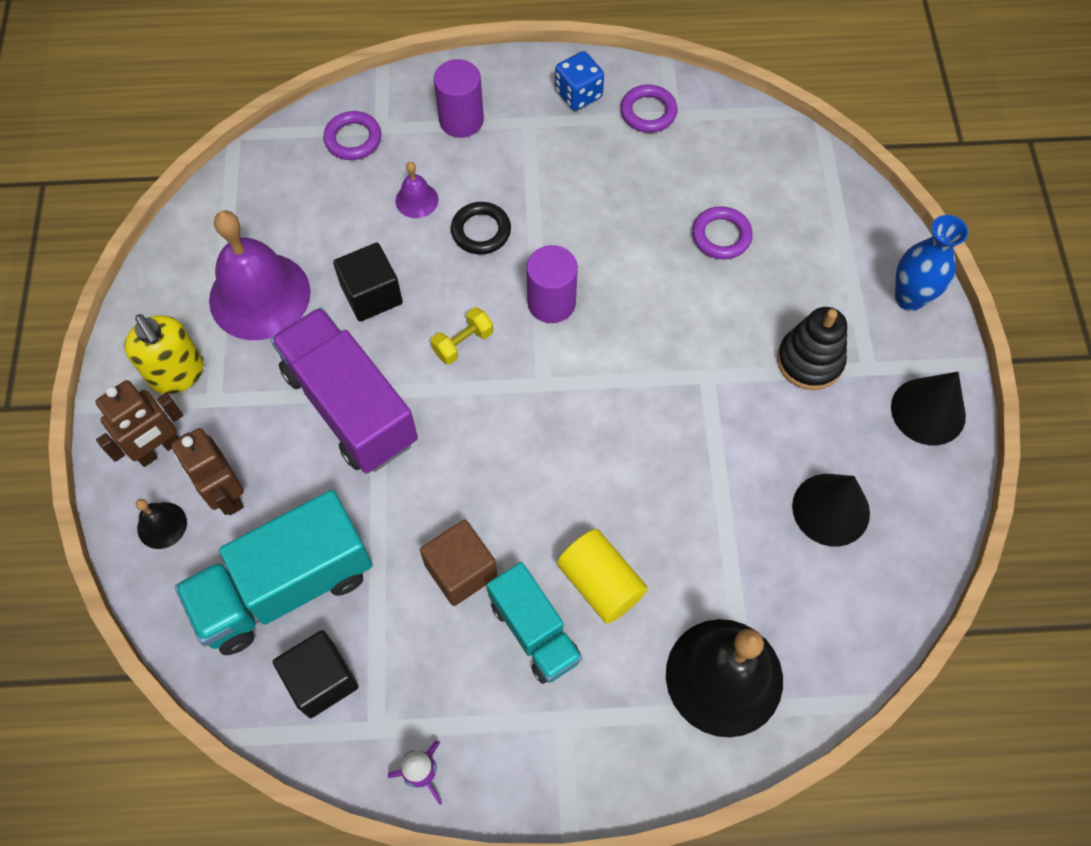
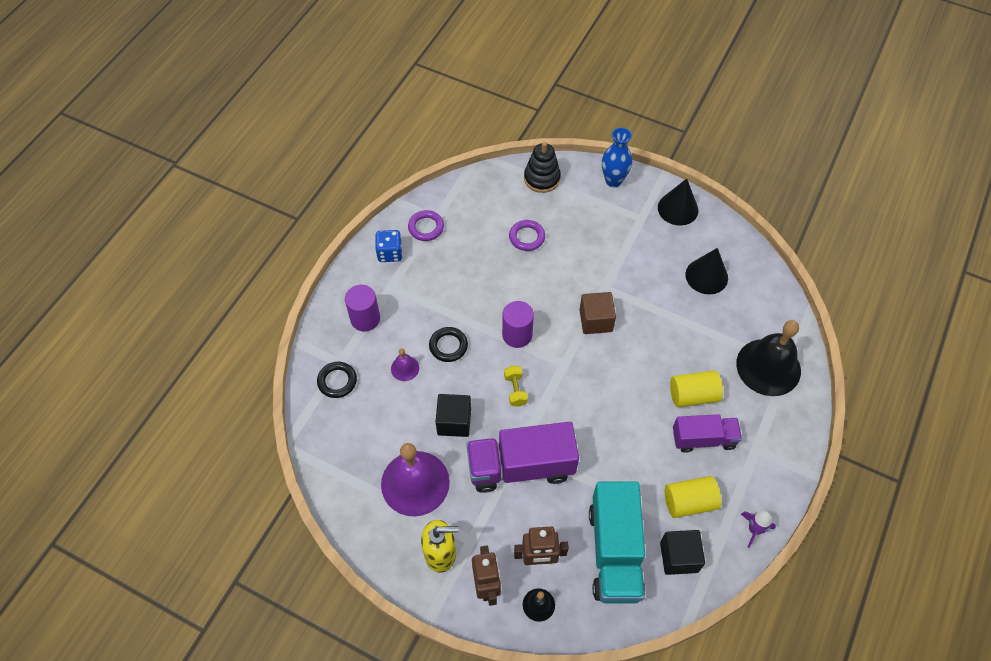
camera: 60 degrees left, 5 degrees down
purple ring [323,111,381,160] -> black ring [317,362,357,398]
brown cube [420,519,498,606] -> brown cube moved to [579,292,616,334]
turquoise truck [487,562,582,684] -> purple truck [673,414,742,453]
black stacking toy [777,307,847,390] -> black stacking toy moved to [524,142,561,193]
none -> yellow cylinder [665,476,721,518]

